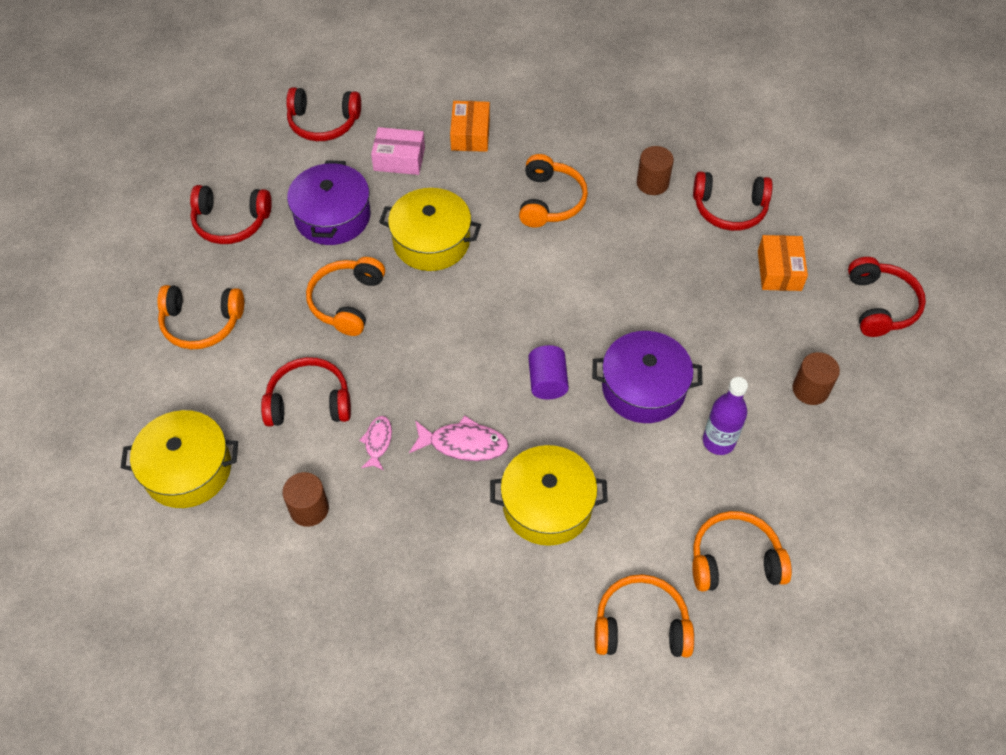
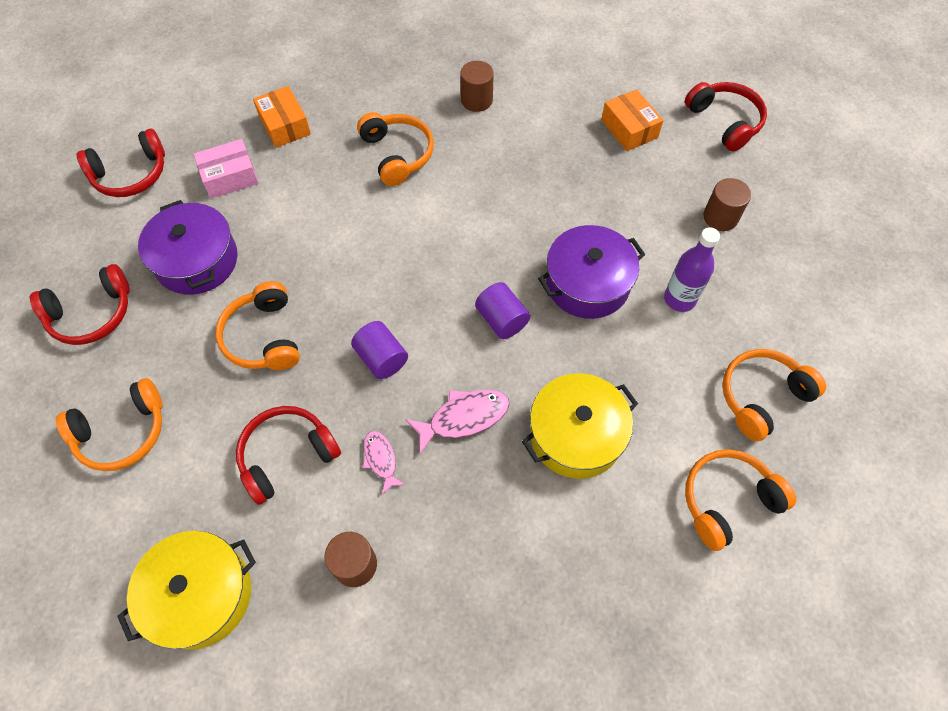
camera: 30 degrees left, 5 degrees up
yellow pot [379,188,481,271] -> none
red headphones [693,171,773,231] -> none
none -> purple cylinder [351,321,408,379]

